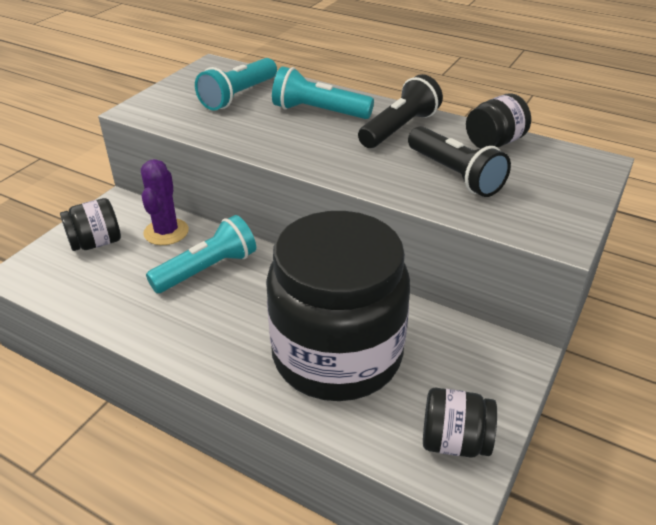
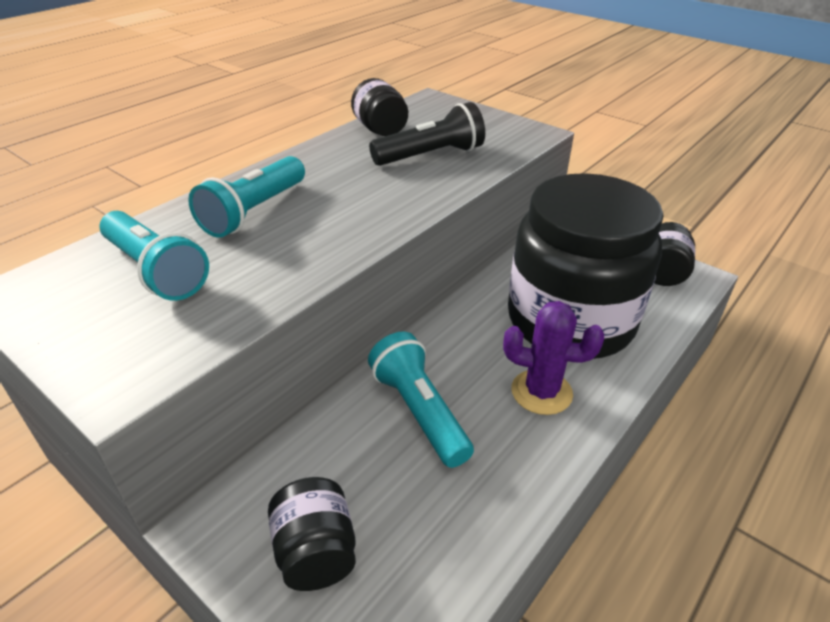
camera: 80 degrees left, 0 degrees up
purple cactus [141,159,189,245] -> purple cactus moved to [503,301,604,415]
black flashlight [358,74,443,148] -> none

